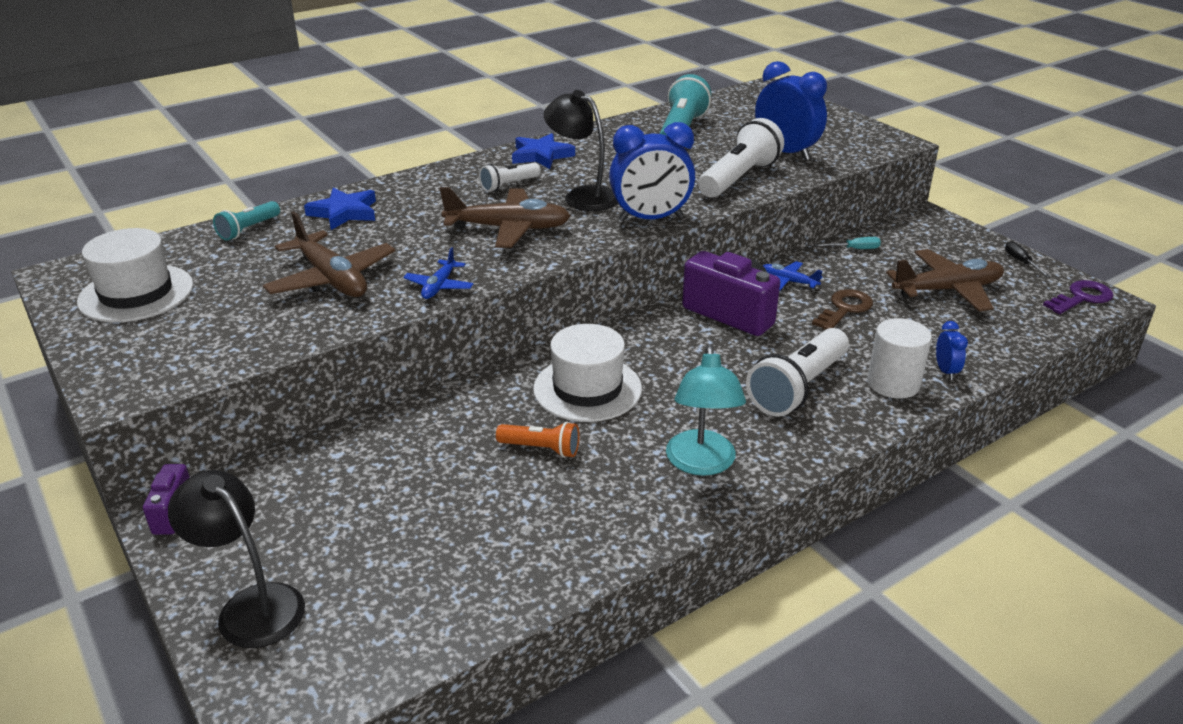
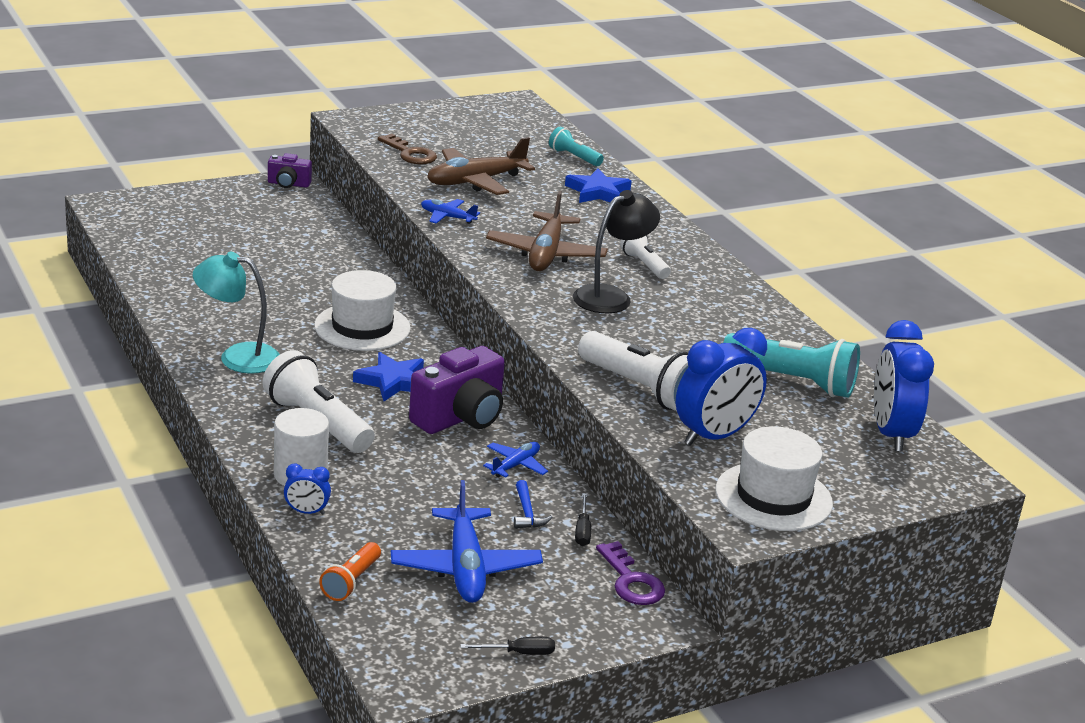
camera: 95 degrees right, 5 degrees down
white hat [77,228,193,322] -> white hat moved to [715,426,833,531]
black lamp [168,470,305,648] -> none
orange flashlight [496,422,580,458] -> orange flashlight moved to [319,542,381,601]
blue star [512,133,575,169] -> blue star moved to [353,352,424,401]
blue clock [609,122,695,221] -> blue clock moved to [874,320,934,452]
brown key [812,289,873,330] -> brown key moved to [378,134,437,164]
turquoise screwdriver [815,237,881,249] -> black screwdriver [575,493,591,546]
brown plane [886,249,1004,312] -> blue plane [391,480,543,603]
purple key [1043,280,1114,314] -> purple key moved to [596,541,665,605]
none -> blue hammer [514,480,553,529]

